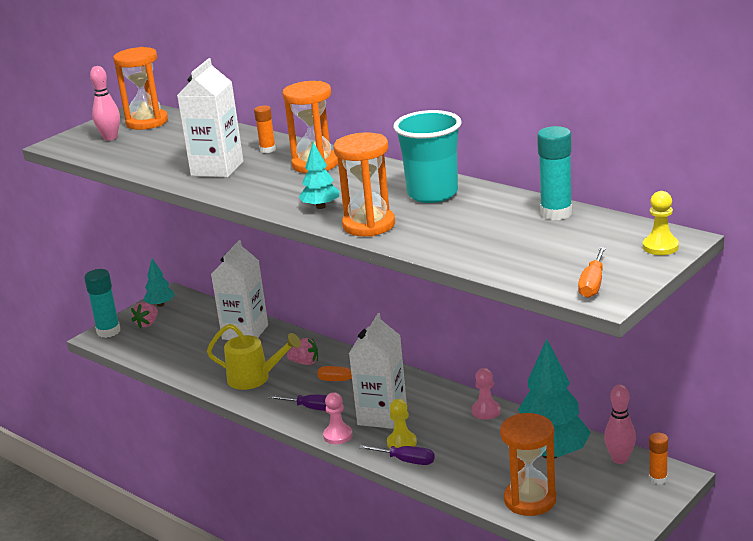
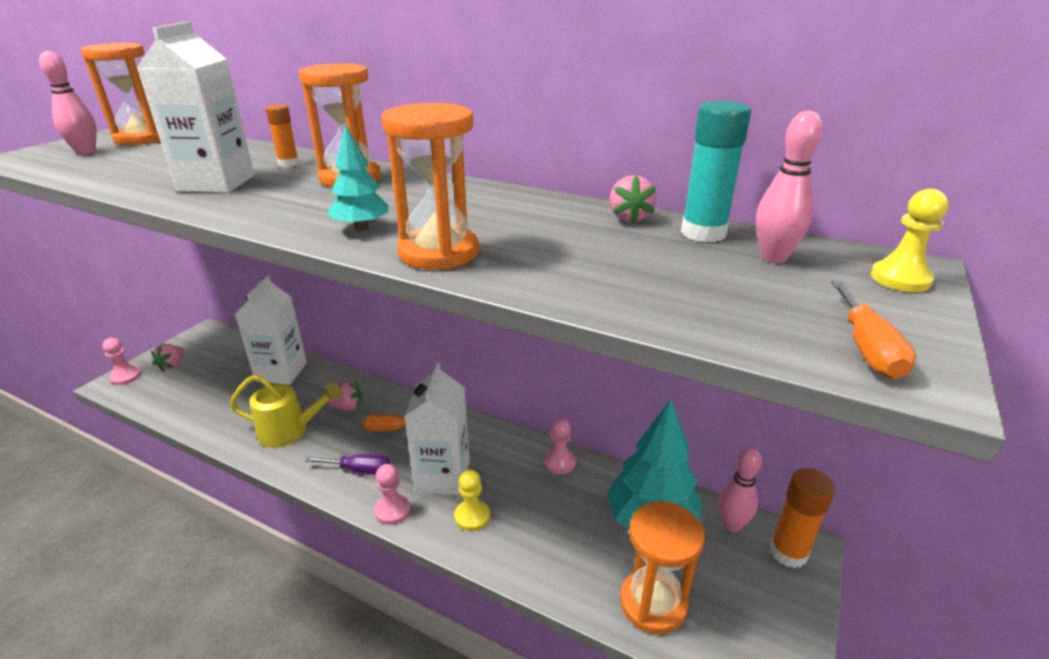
camera: 15 degrees left, 5 degrees up
turquoise glue stick [84,269,120,338] -> pink pawn [102,338,141,385]
turquoise tree [144,259,175,307] -> none
purple screwdriver [359,445,435,465] -> none
turquoise cup [394,110,462,203] -> none
orange glue stick [649,433,668,485] -> orange glue stick [769,468,835,568], size x1.68
none -> pink strawberry [610,175,656,224]
none -> pink bowling pin [756,111,823,263]

